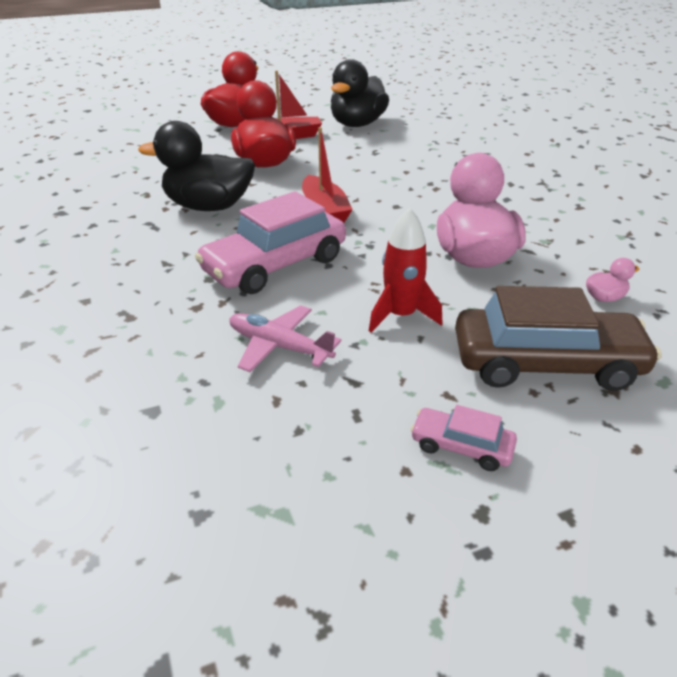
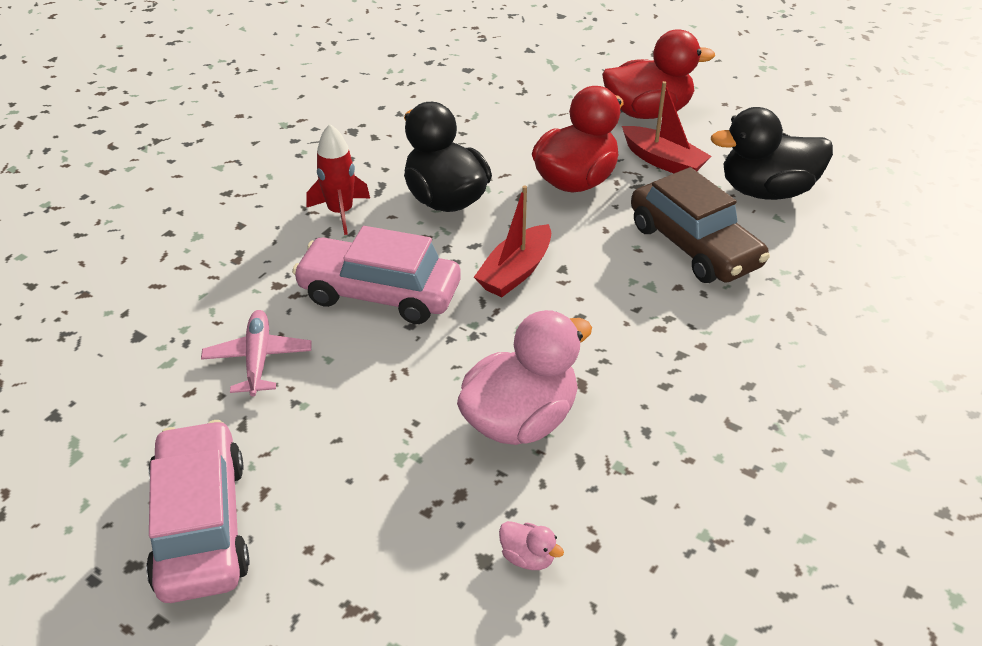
camera: 55 degrees right, 5 degrees up
red rocket [369,208,442,332] -> red rocket moved to [307,124,370,235]
pink car [410,405,517,471] -> pink car [146,420,249,603], size x2.14
brown car [455,286,661,391] -> brown car moved to [631,167,770,283]

